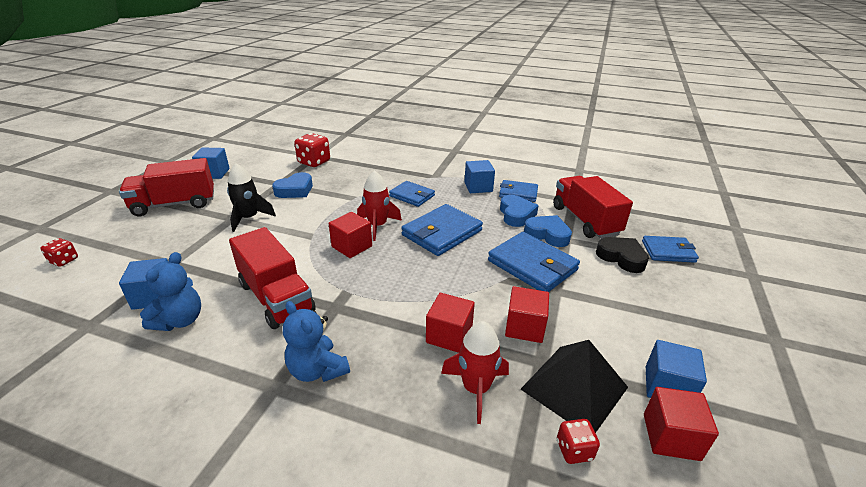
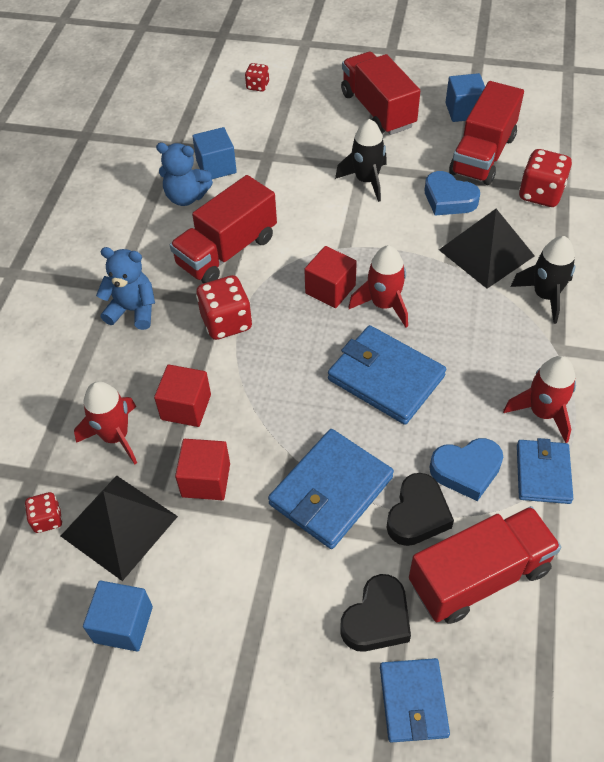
camera: 85 degrees right, 20 degrees up
blue teddy bear [283,301,350,382] -> blue teddy bear turned 60 degrees clockwise [96,247,155,330]
blue wallet [389,181,435,207] -> none
blue cube [464,160,495,193] -> red rocket [503,356,576,443]
blue heart [524,215,572,247] -> black heart [386,473,454,546]
red cube [644,387,719,461] -> none
none -> red dice [196,275,252,340]
none -> black pyramid [439,209,535,289]
none -> red truck [449,81,524,185]
none -> black rocket [510,236,576,324]

